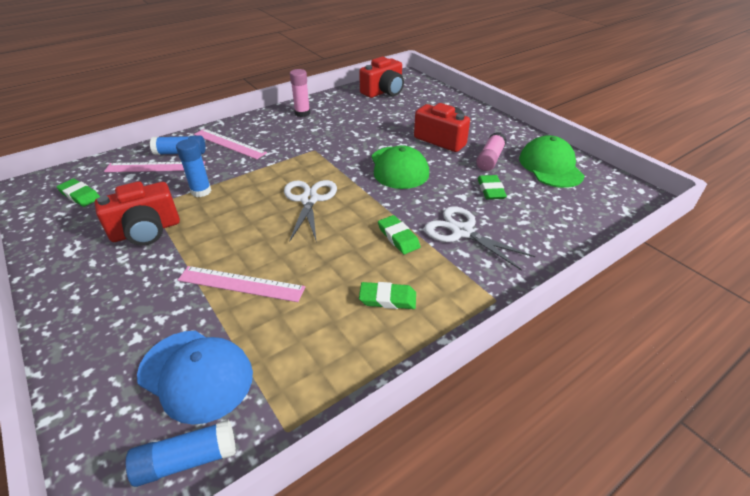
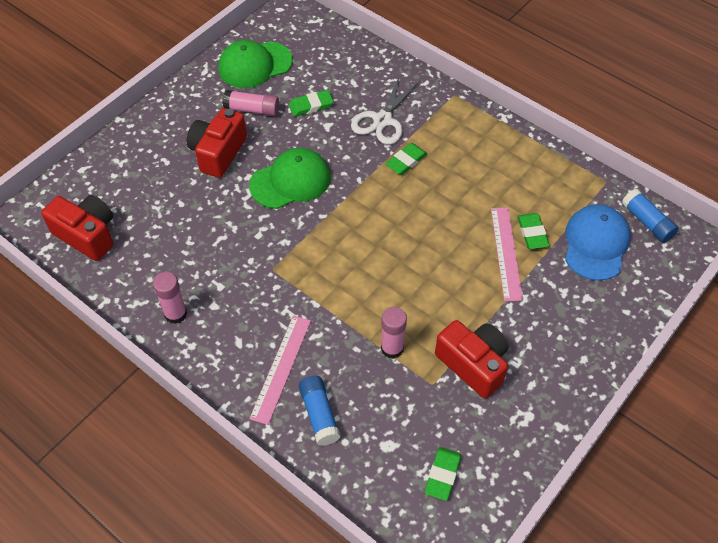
camera: 105 degrees left, 15 degrees up
pink ruler [104,161,205,172] -> none
blue glue stick [176,139,212,197] -> pink glue stick [381,307,407,359]
white scissors [284,180,337,243] -> none
green eraser [359,282,416,309] -> green eraser moved to [517,213,550,249]

